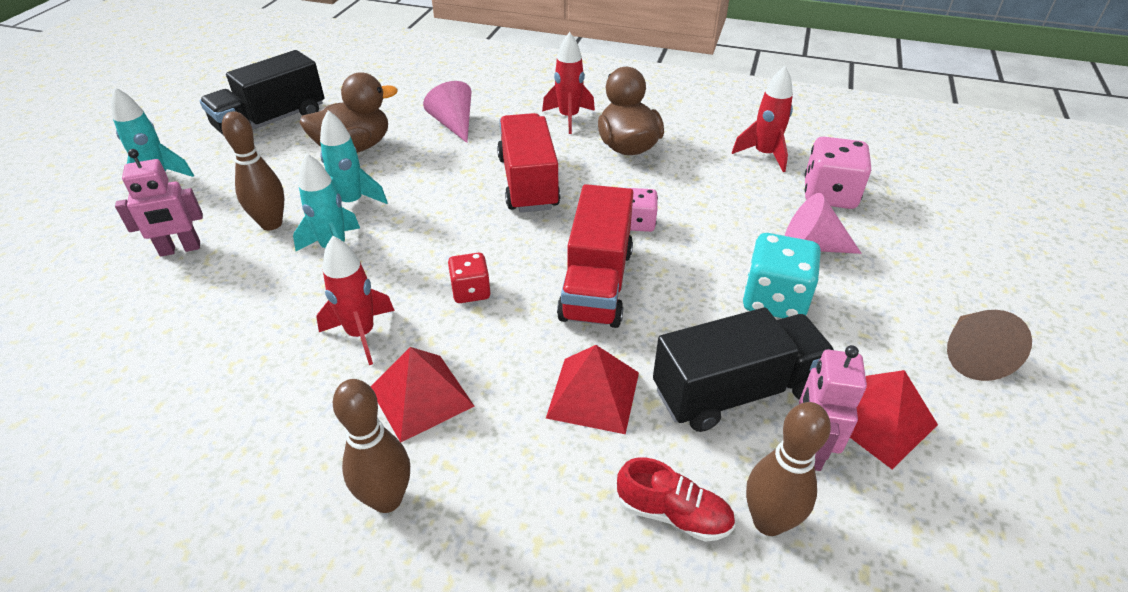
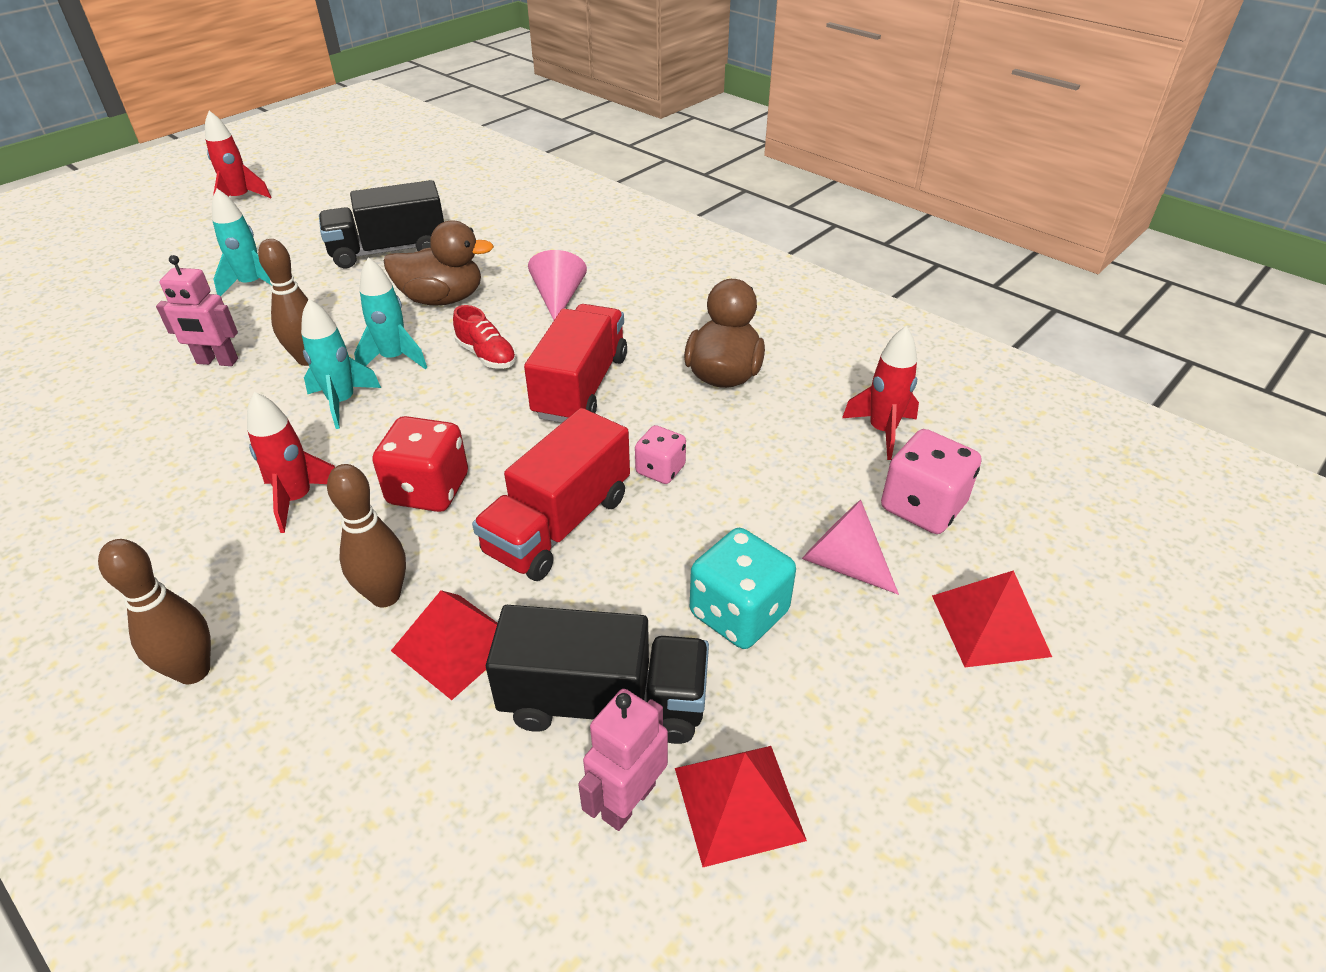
camera: 25 degrees right, 0 degrees up
red pyramid [370,347,475,442] -> red pyramid moved to [932,570,1052,667]
red dice [448,253,491,303] -> red dice [372,416,468,512], size x1.66
red rocket [542,32,595,134] -> red rocket moved to [205,111,272,198]
red shoe [617,457,735,542] -> red shoe moved to [453,305,517,369]
brown bowling pin [746,402,831,536] -> brown bowling pin moved to [327,464,406,607]
brown cone [947,310,1032,381] -> none

